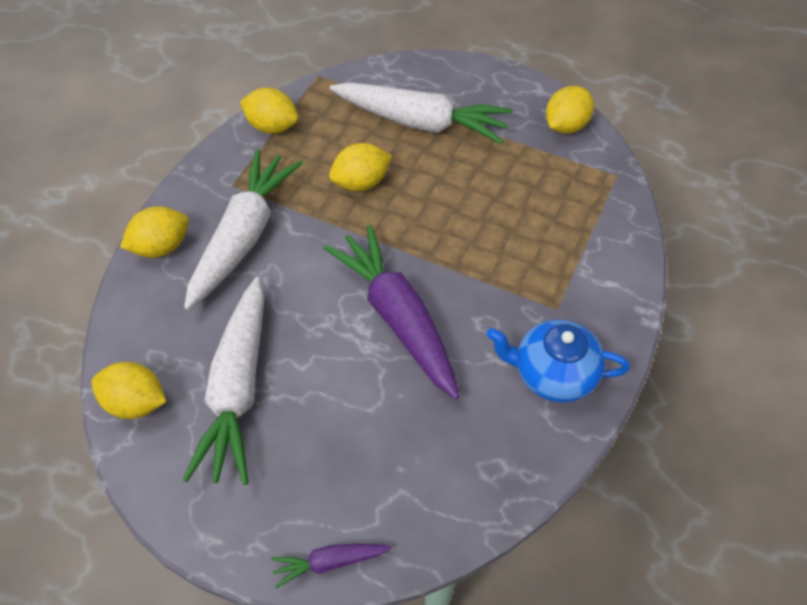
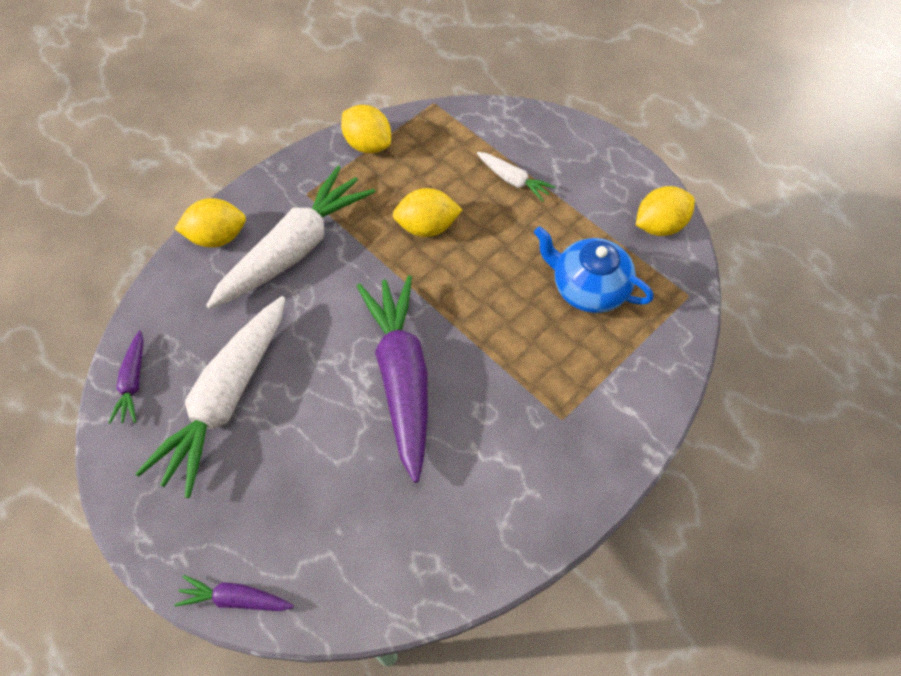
camera: 20 degrees right, 5 degrees up
yellow lemon [91,362,167,419] -> purple carrot [109,331,144,424]
white carrot [330,82,513,144] -> white carrot [477,152,555,202], size x0.46
blue teapot [486,320,630,402] -> blue teapot moved to [534,226,654,313]

